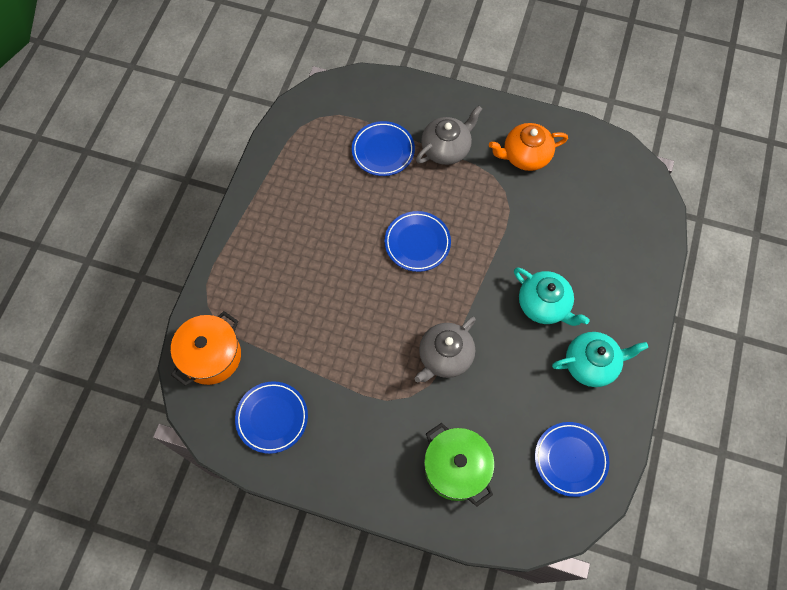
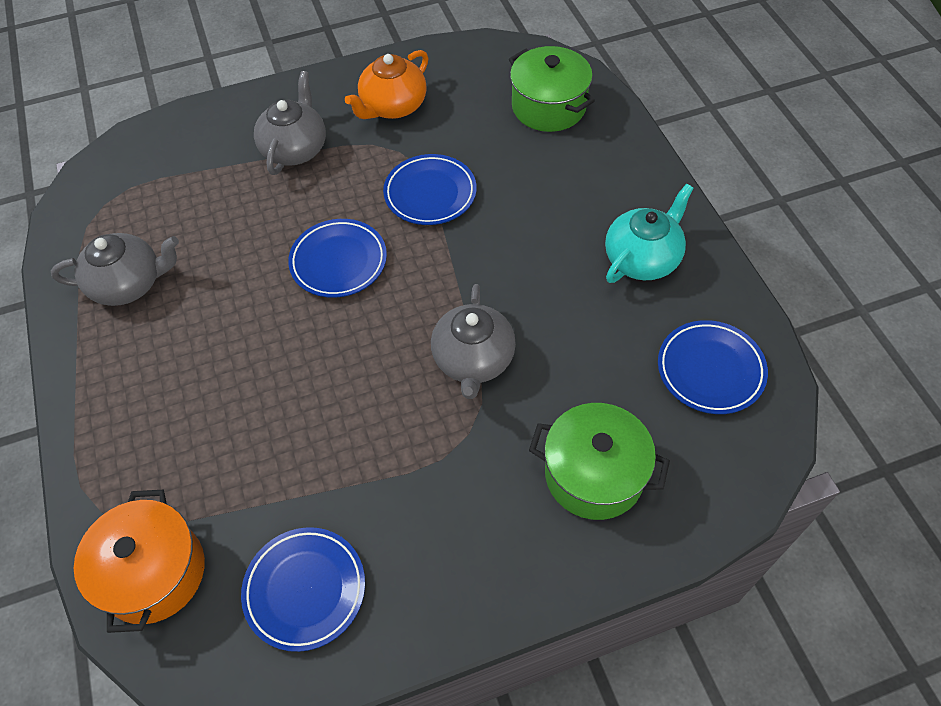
camera: 35 degrees left, 10 degrees down
blue plate [352,121,415,176] -> blue plate moved to [383,154,477,225]
turquoise teapot [514,267,590,326] -> none
none -> grey teapot [51,233,179,306]
none -> green pot [509,46,595,132]

